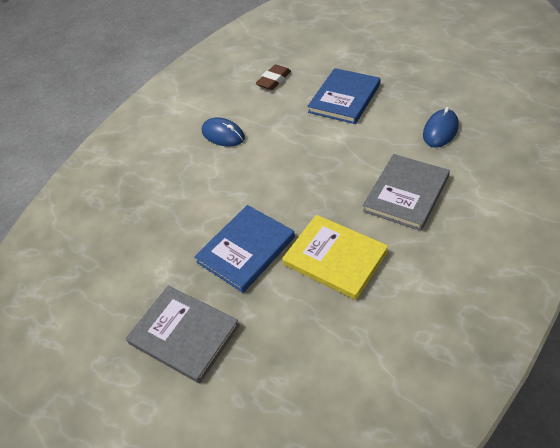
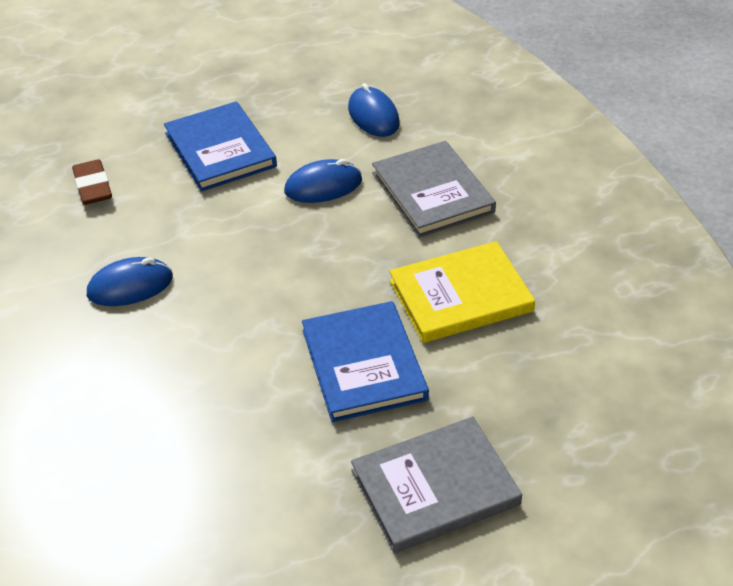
camera: 60 degrees left, 5 degrees down
none -> blue mouse [284,159,362,203]

